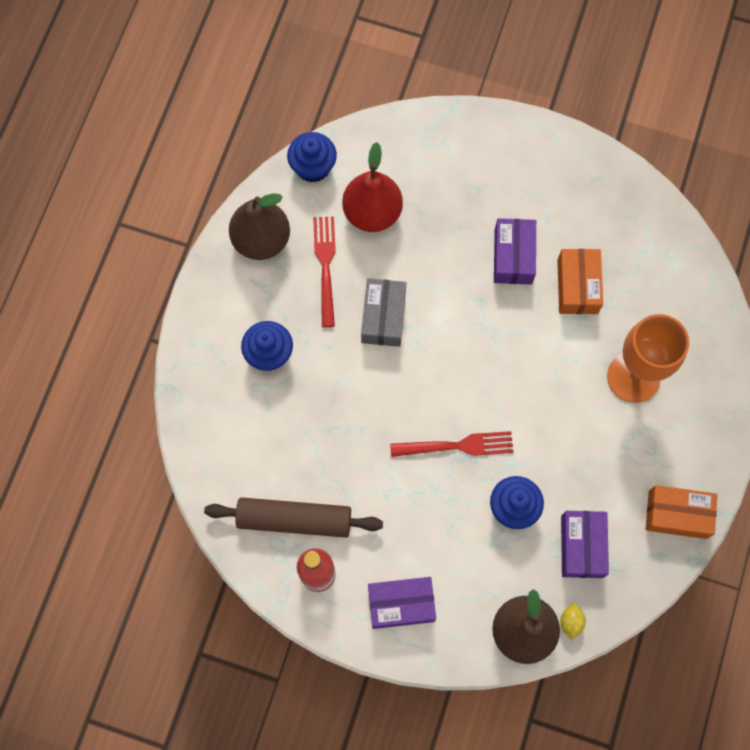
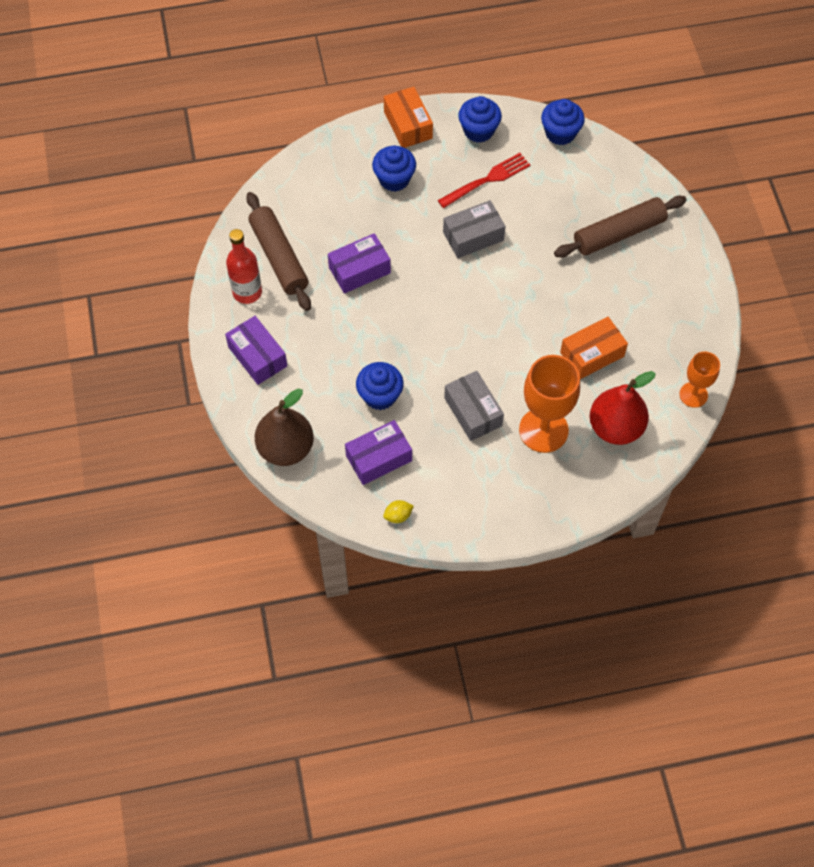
camera: 60 degrees right, 10 degrees down
brown pear [229,193,290,260] -> blue cupcake [458,96,502,143]
red pear [342,142,403,232] -> red pear moved to [590,371,656,445]
red fork [390,431,513,457] -> none
purple box [494,218,536,285] -> purple box moved to [328,233,391,294]
yellow lemon [560,603,586,639] -> yellow lemon moved to [383,500,414,523]
orange box [646,485,718,539] -> orange box moved to [384,87,433,148]
none -> grey box [444,371,504,441]
none -> brown rolling pin [554,196,687,258]
none -> orange goblet [679,352,720,408]

